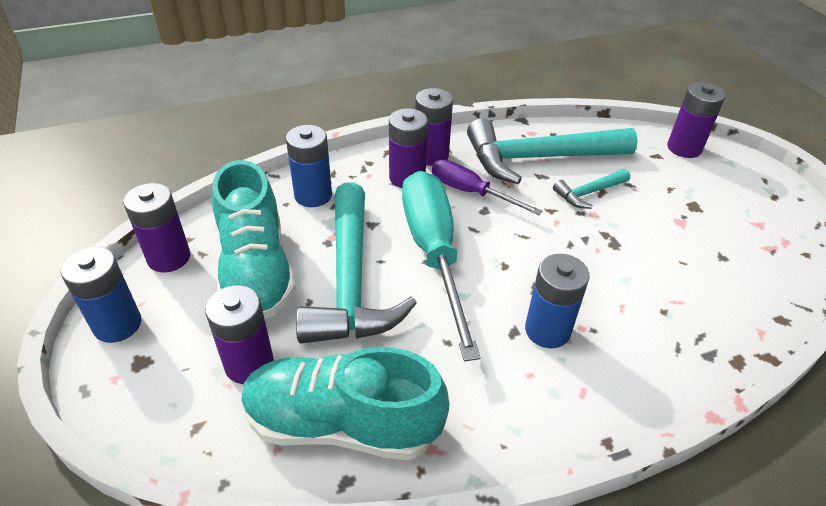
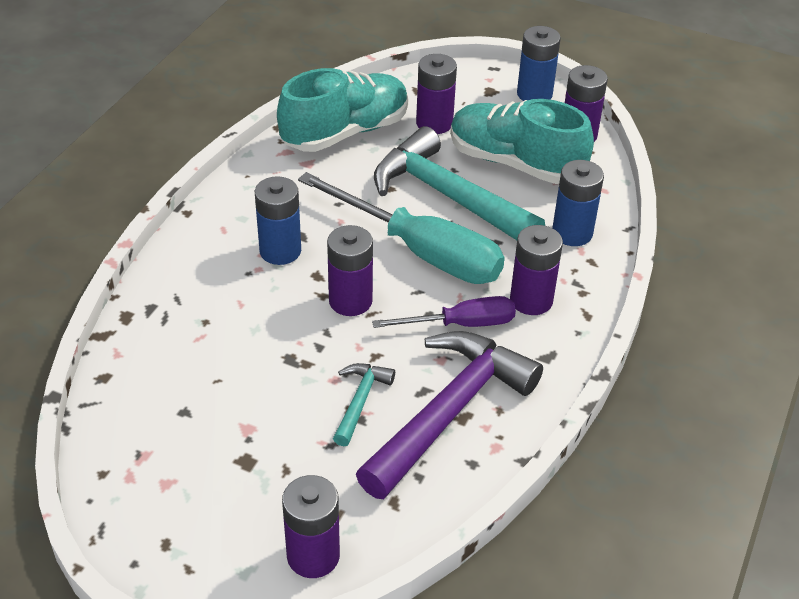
camera: 135 degrees right, 0 degrees up
purple battery [415,88,453,166] -> purple battery moved to [327,225,373,316]
turquoise hammer [467,118,638,184] -> purple hammer [356,331,543,499]

